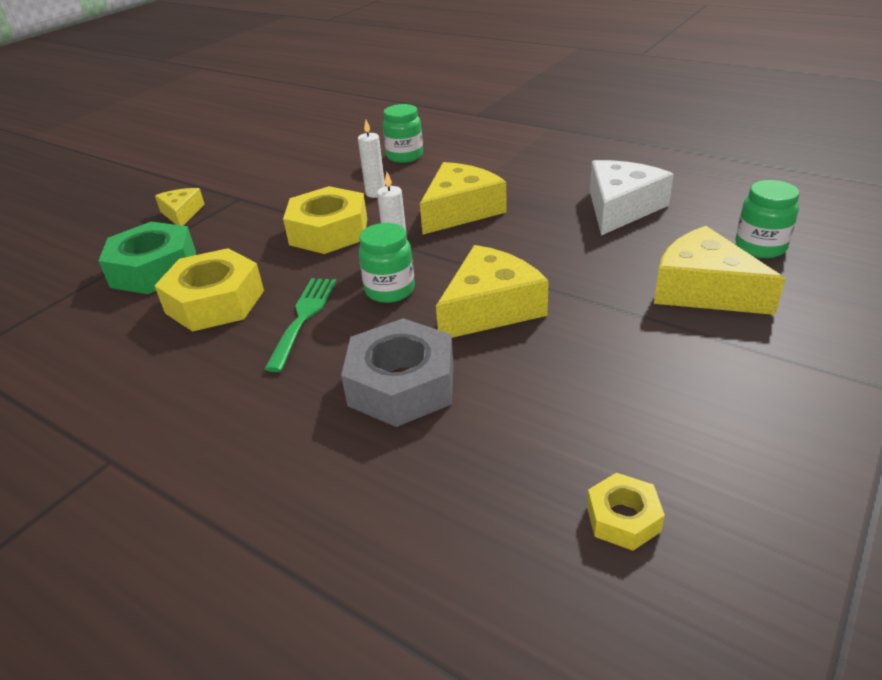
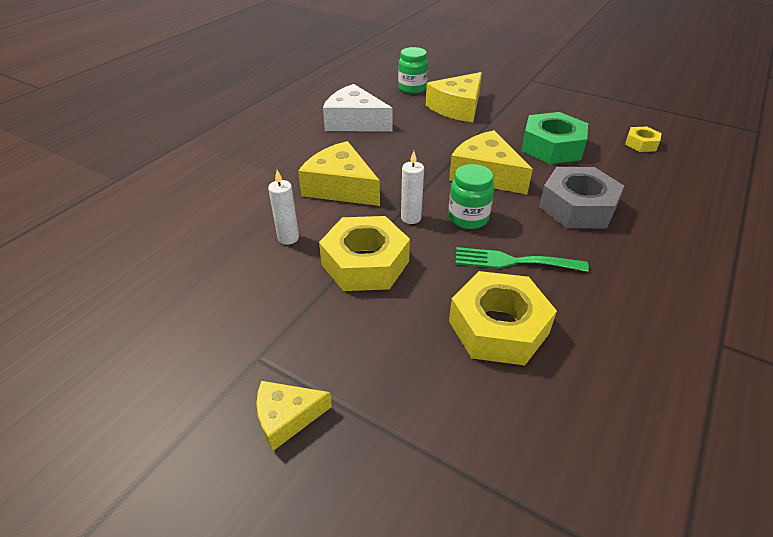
camera: 95 degrees left, 5 degrees up
green nut [99,222,196,294] -> green nut moved to [521,112,588,164]
green jar [383,104,423,163] -> none

